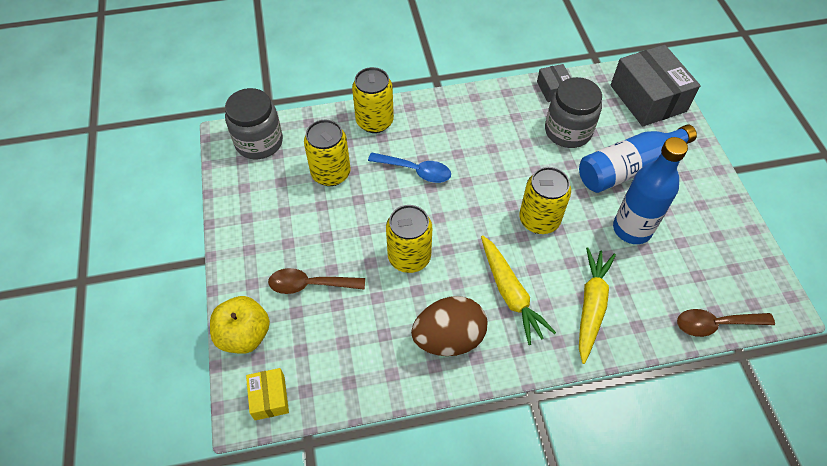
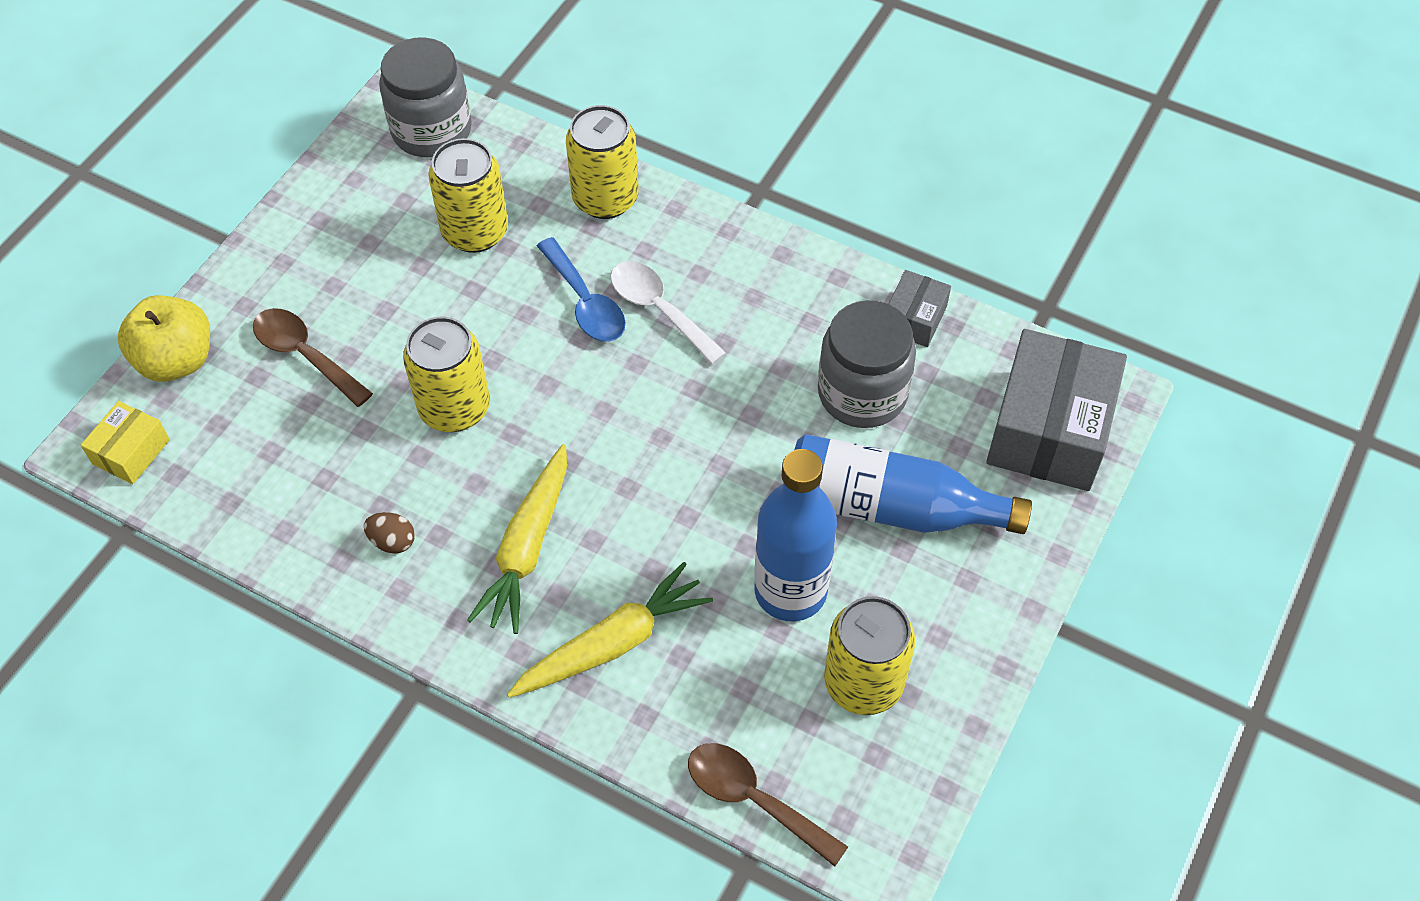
camera: 40 degrees right, 0 degrees up
brown egg [411,296,487,356] -> brown egg [364,512,415,554], size x0.42
yellow can [519,167,571,234] -> yellow can moved to [824,596,915,715]
none -> white spoon [610,261,726,365]

